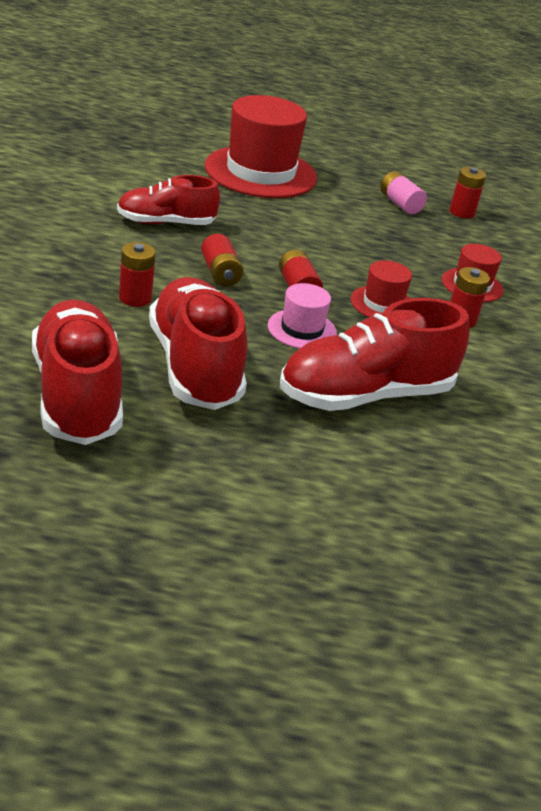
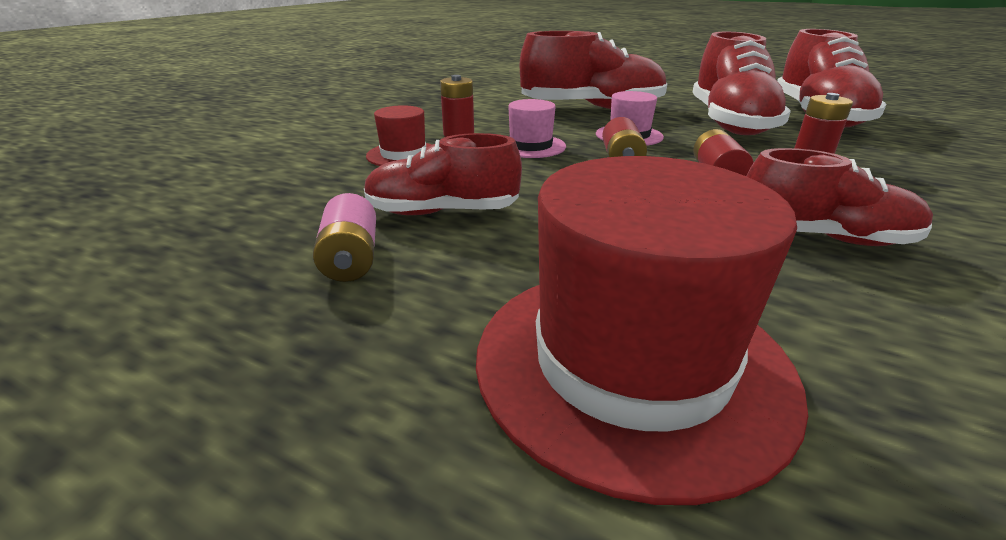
camera: 155 degrees left, 5 degrees down
red hat [351,260,412,317] -> pink hat [508,99,566,158]
red battery [450,167,486,219] -> none
none -> red shoe [364,133,522,215]

